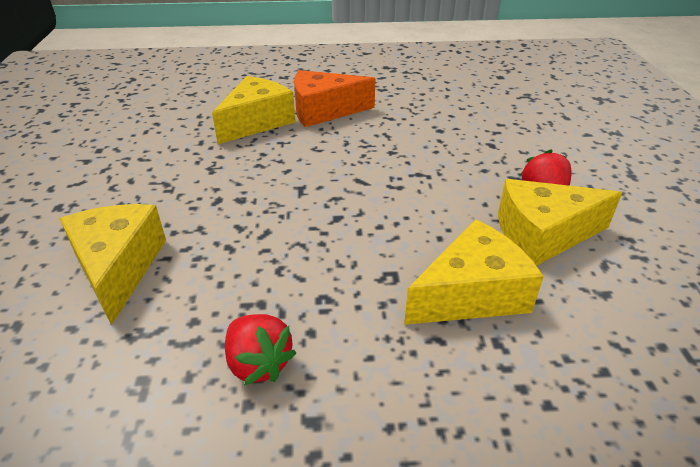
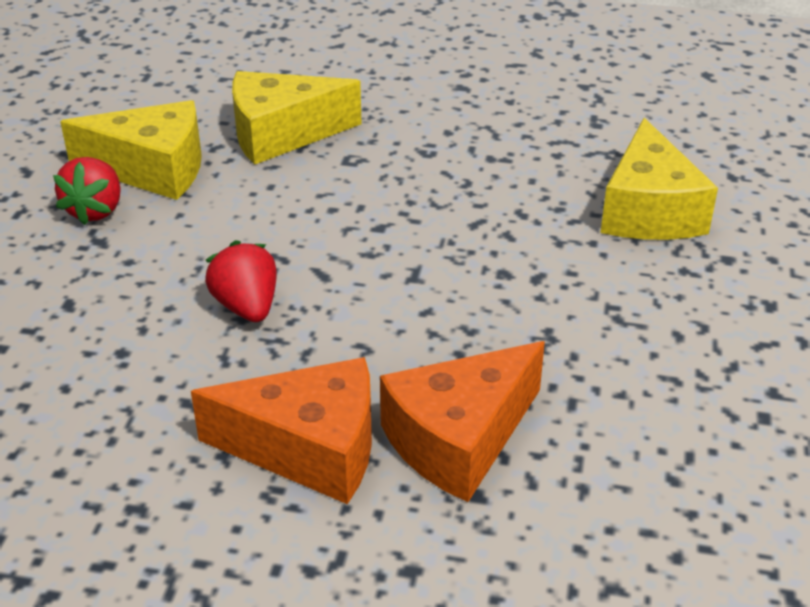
camera: 165 degrees left, 0 degrees up
yellow cheese [212,76,295,144] -> orange cheese [380,341,545,502]
red strawberry [225,314,296,385] -> red strawberry moved to [205,240,277,322]

